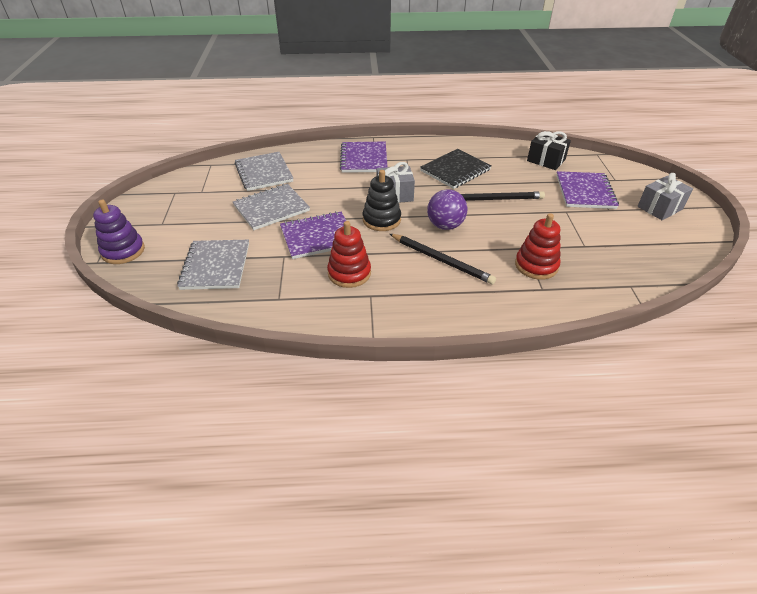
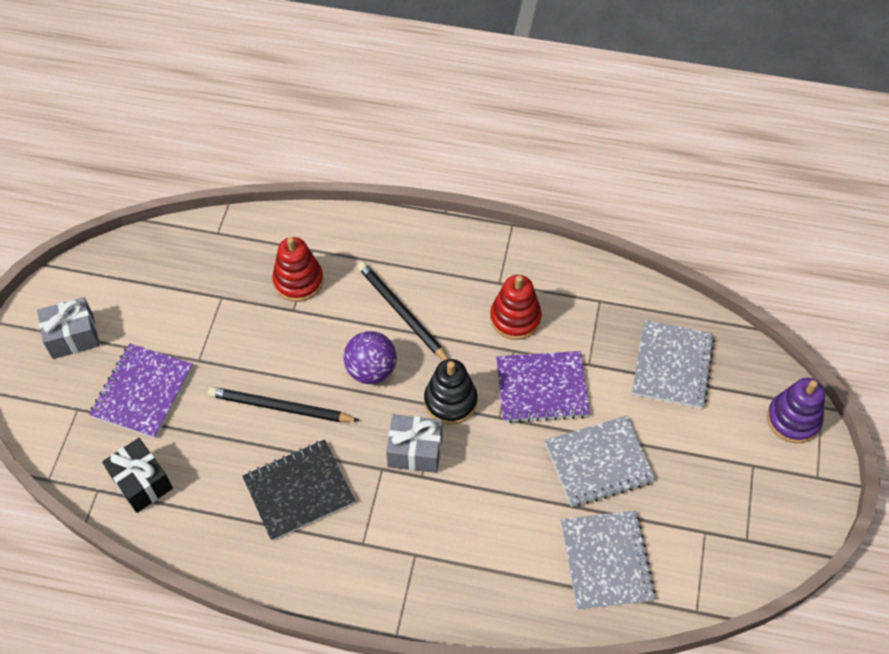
camera: 165 degrees left, 15 degrees up
purple notebook [340,142,388,173] -> none

